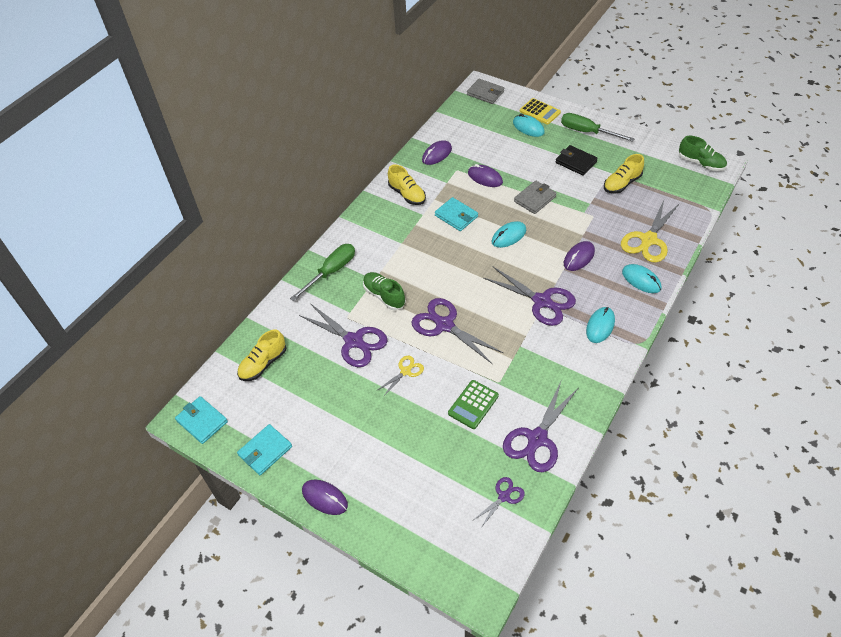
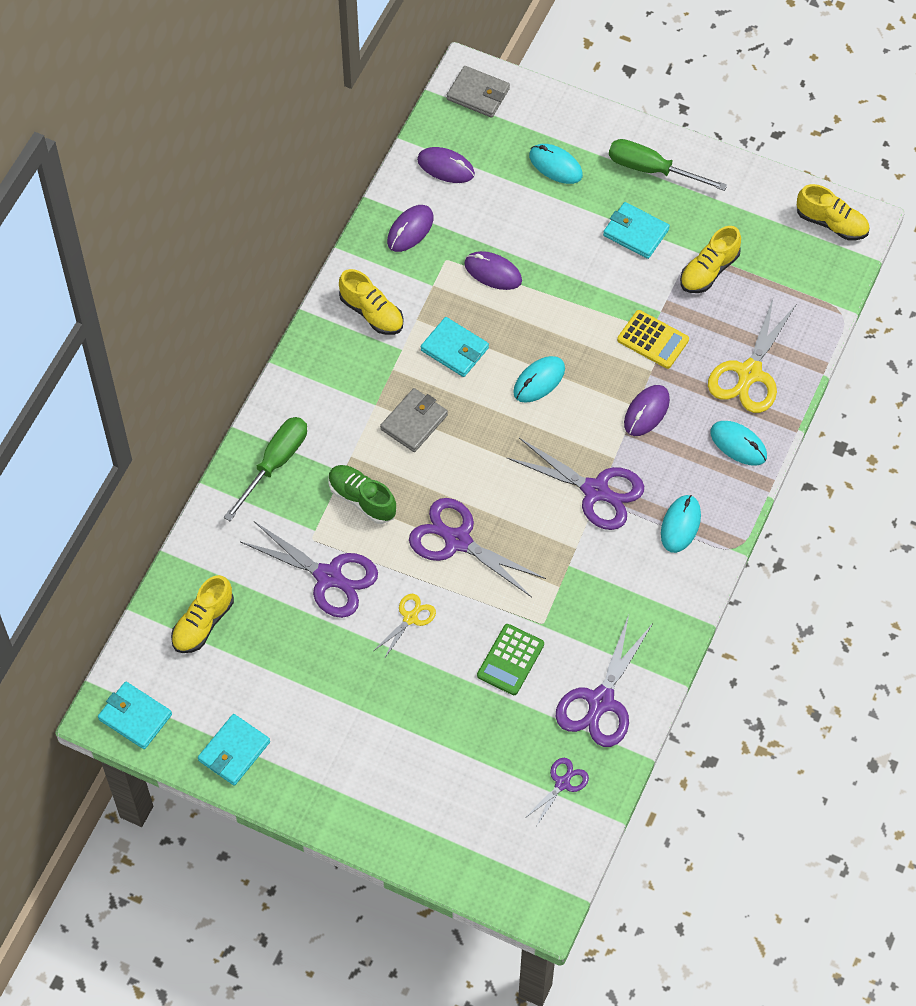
camera: 10 degrees left, 10 degrees up
purple mouse [302,479,348,515] -> purple mouse moved to [417,147,475,183]
grey wallet [514,181,557,214] -> grey wallet moved to [380,388,448,452]
yellow calculator [520,98,561,125] -> yellow calculator moved to [617,310,689,369]
black wallet [556,145,598,176] -> turquoise wallet [603,202,670,259]
green shoe [679,136,727,171] -> yellow shoe [797,184,870,241]

